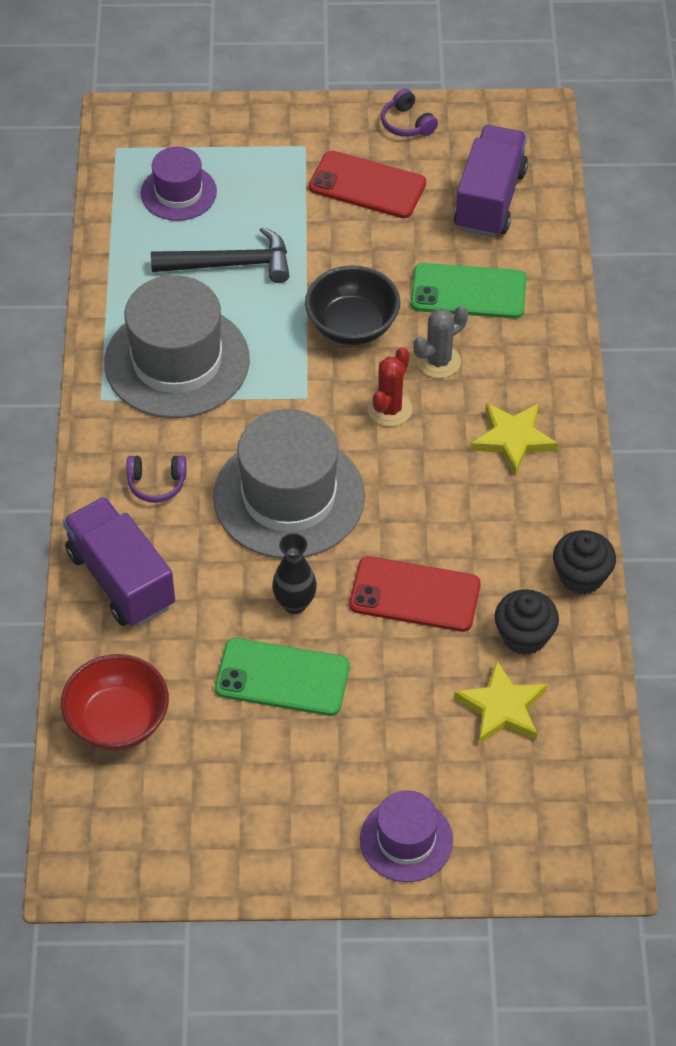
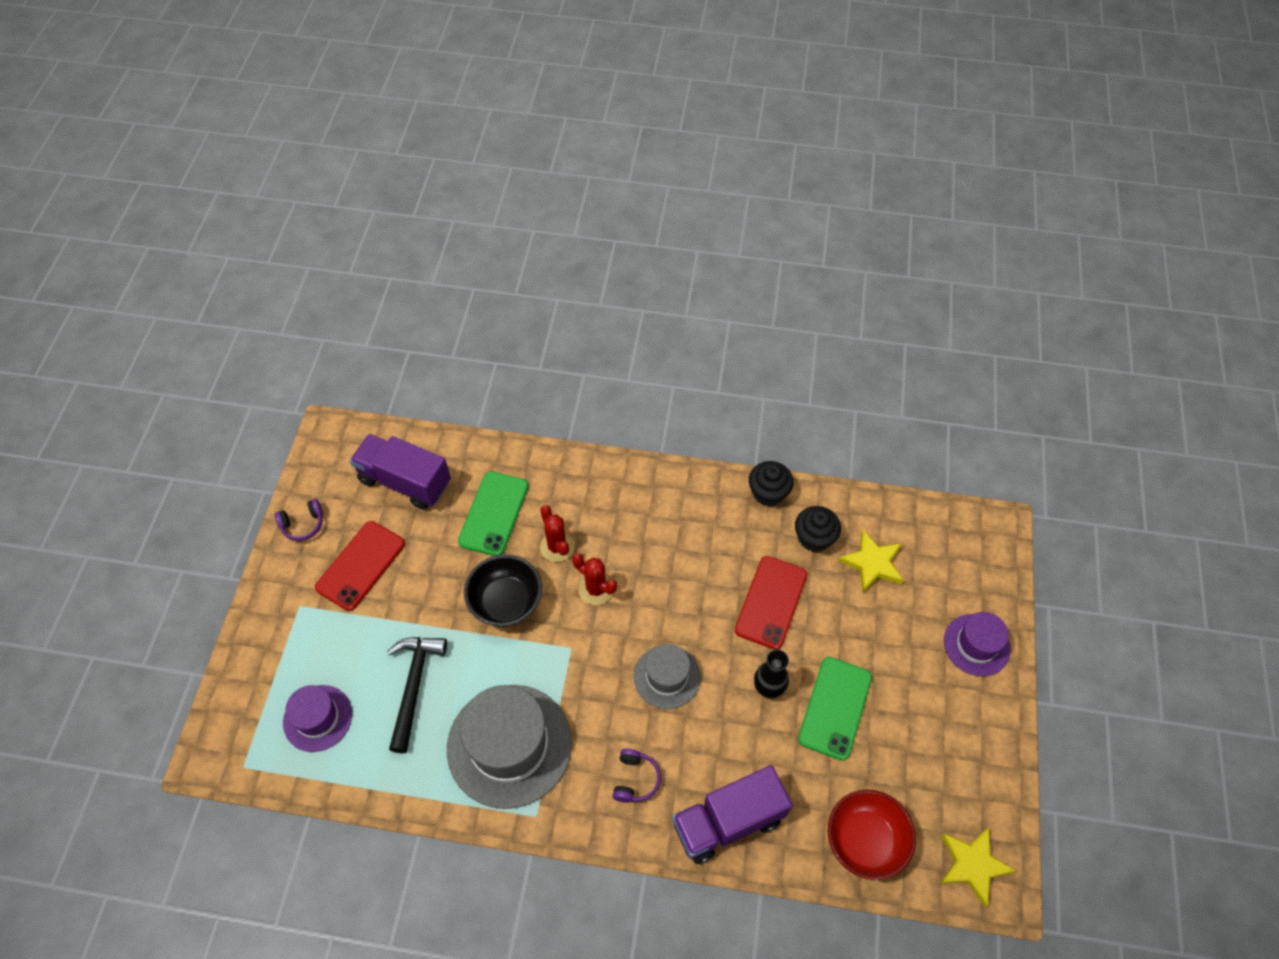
camera: 80 degrees left, 5 degrees up
grey hat [213,409,365,559] -> grey hat [634,644,701,709], size x0.55
grey cactus [413,305,468,378] -> red cactus [540,505,574,562]
yellow star [471,403,558,475] -> yellow star moved to [940,827,1017,907]

